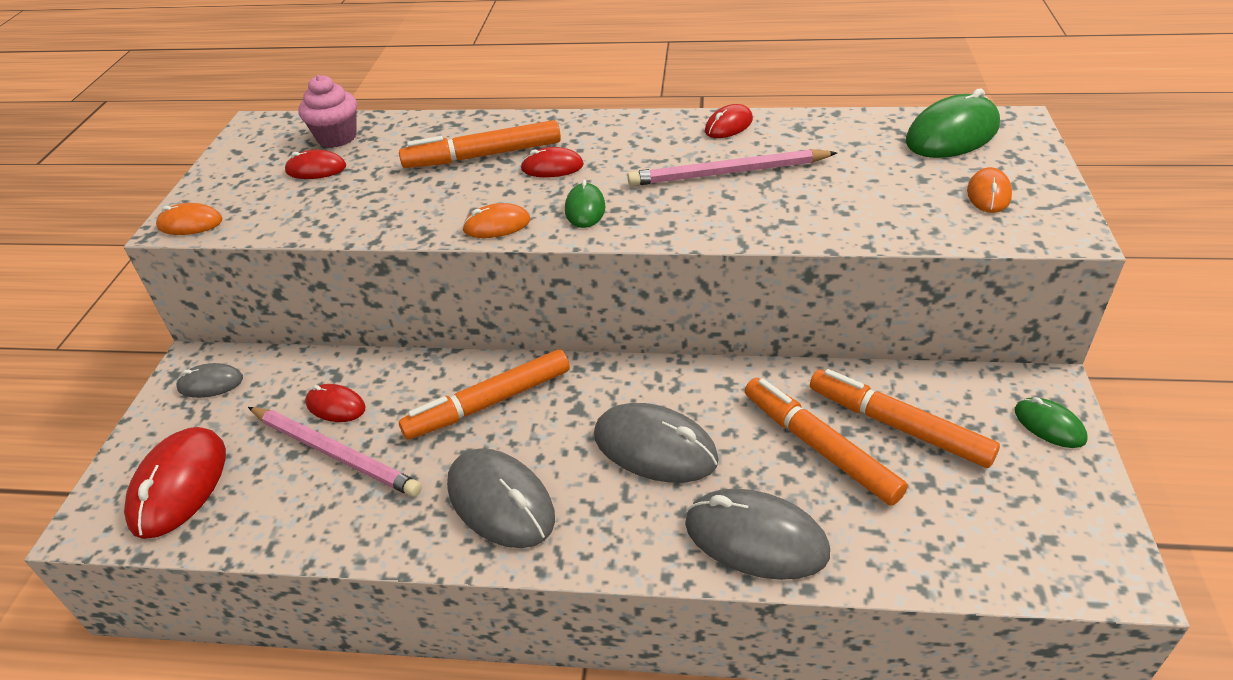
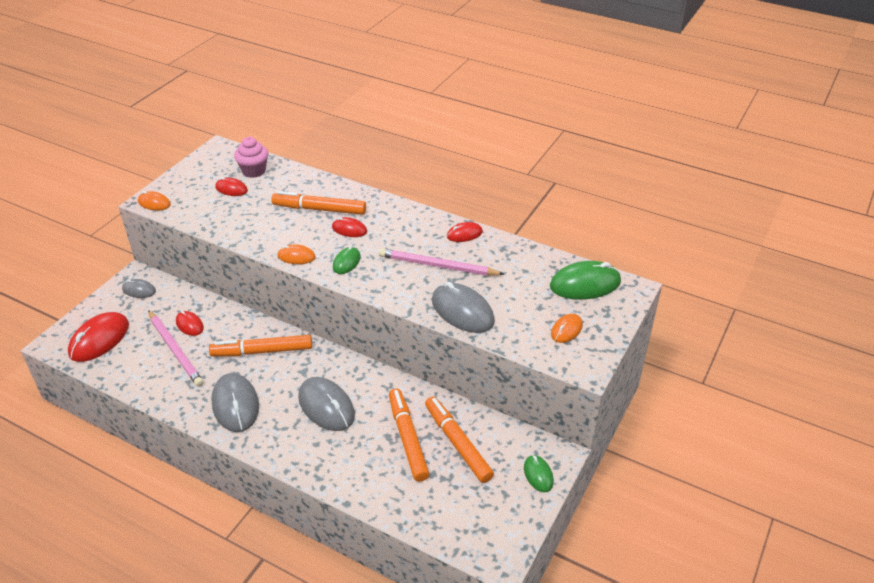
camera: 20 degrees right, 0 degrees up
grey mouse [685,489,830,580] -> grey mouse moved to [432,282,495,333]

